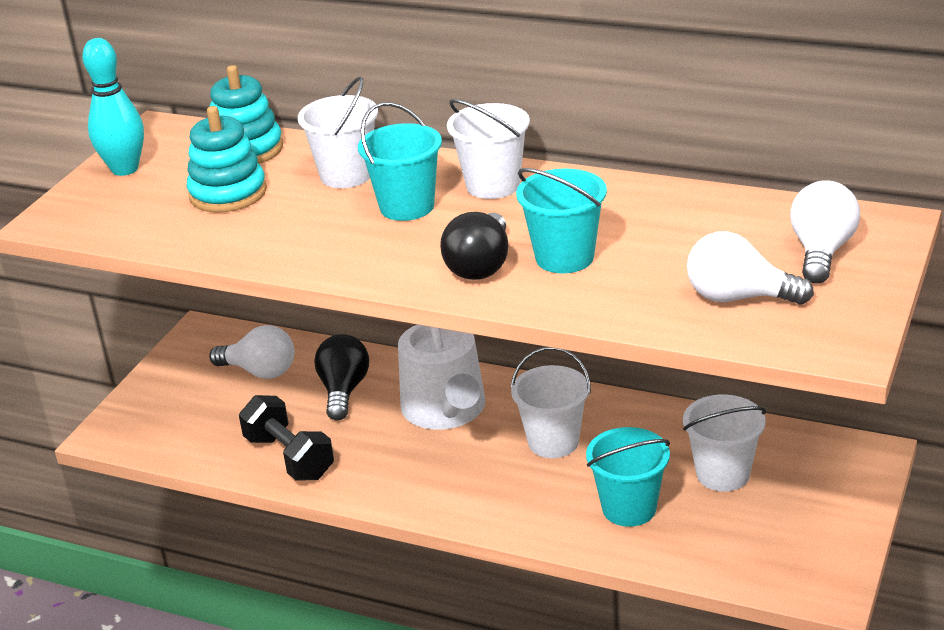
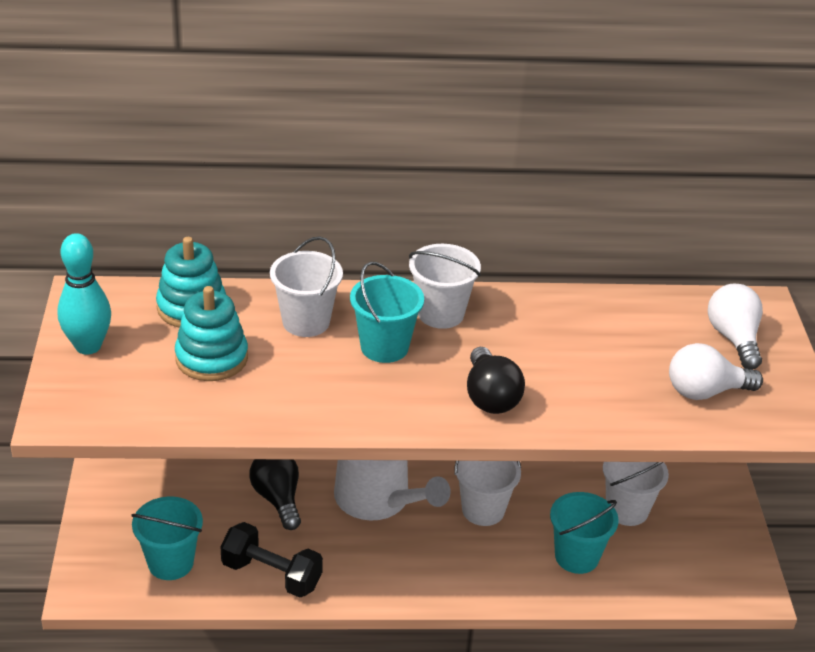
camera: 30 degrees left, 5 degrees up
white light bulb [209,325,295,379] -> none
turquoise bucket [516,168,607,274] -> turquoise bucket moved to [131,497,203,580]

